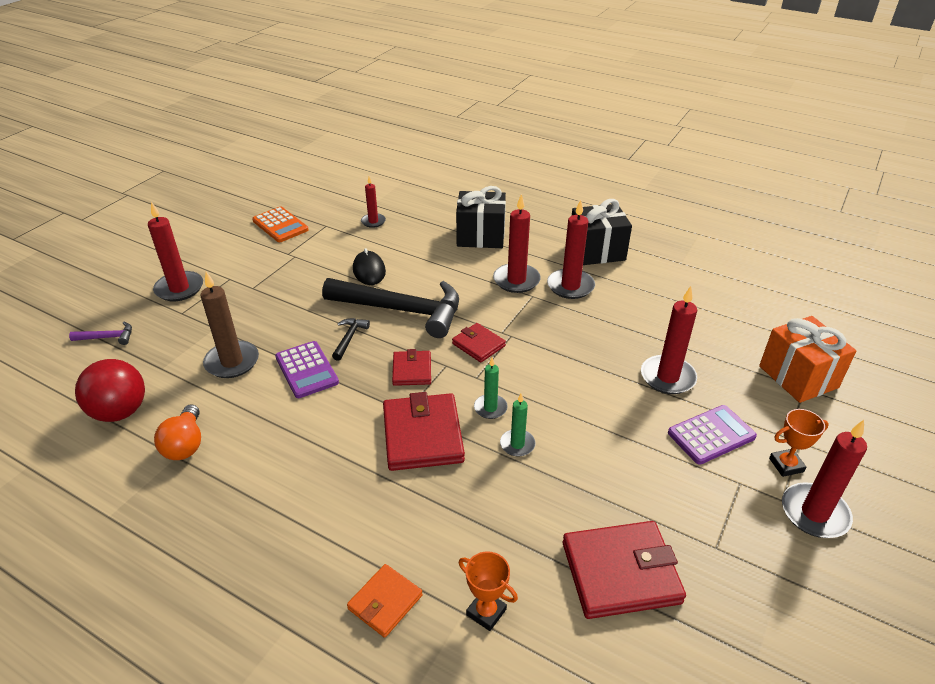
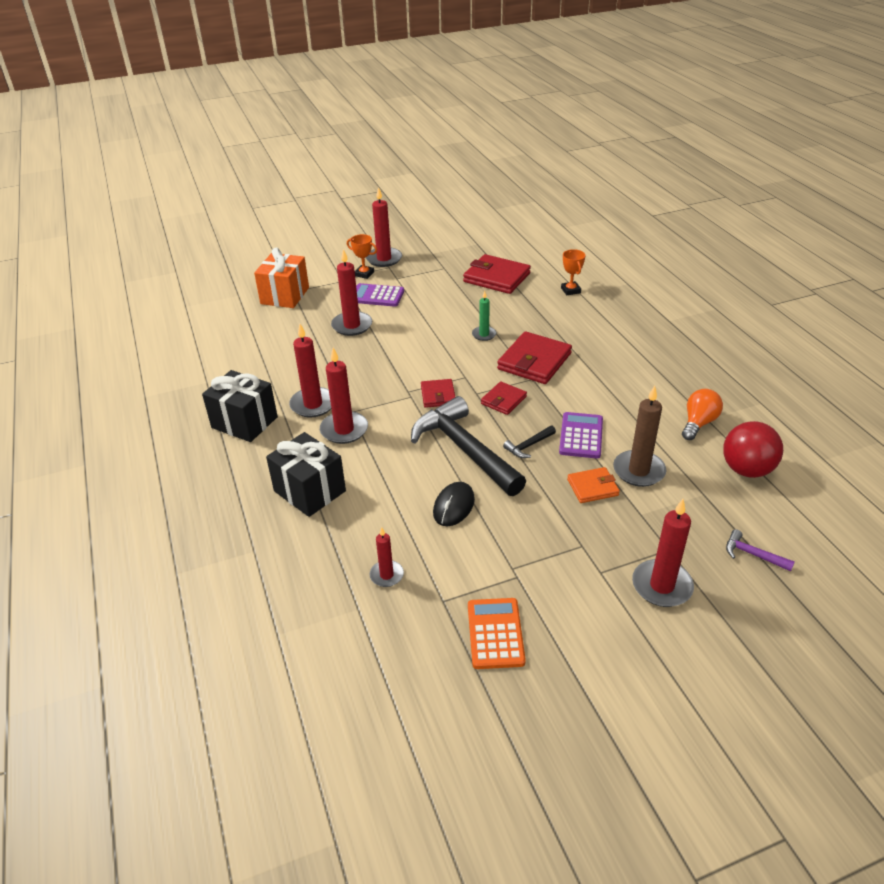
camera: 140 degrees left, 0 degrees up
orange wallet [347,564,423,638] -> orange wallet moved to [567,467,620,503]
green candle [474,357,508,419] -> none

